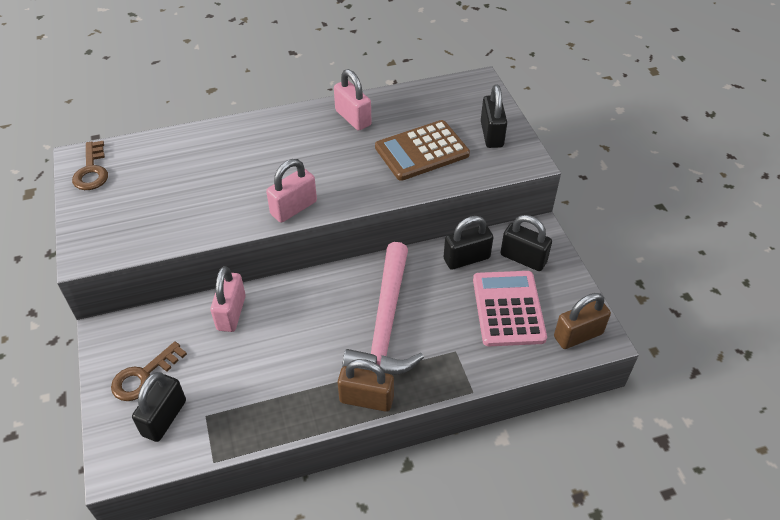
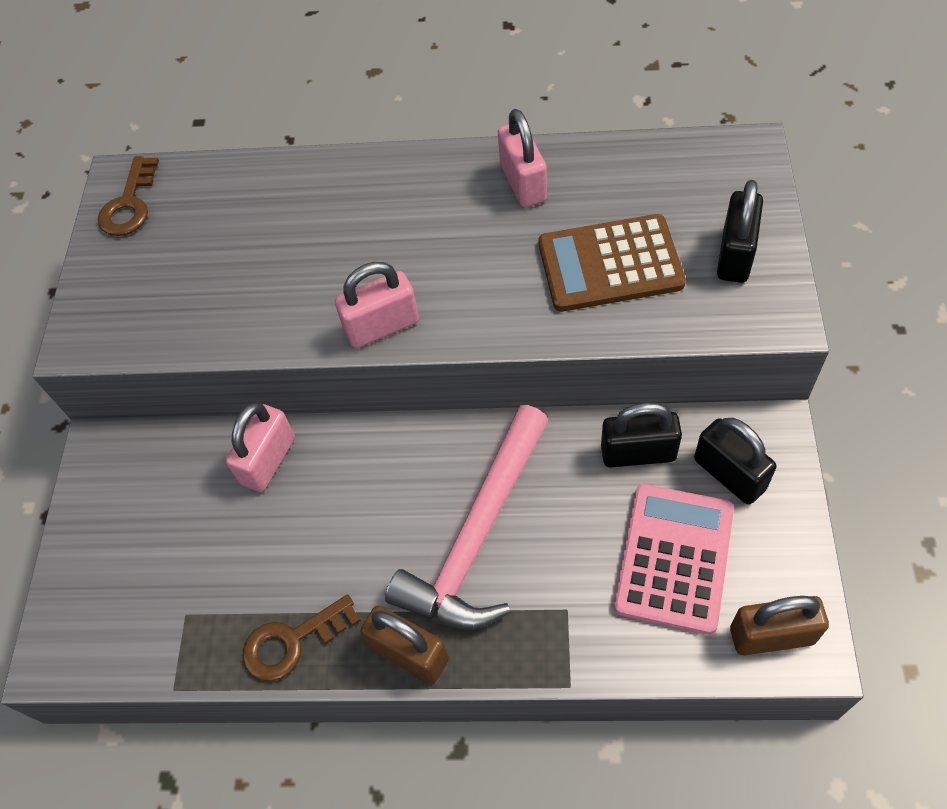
camera: 25 degrees right, 10 degrees up
brown key [111,341,187,401] -> brown key moved to [242,594,361,681]
black padlock [132,372,186,442] -> none

